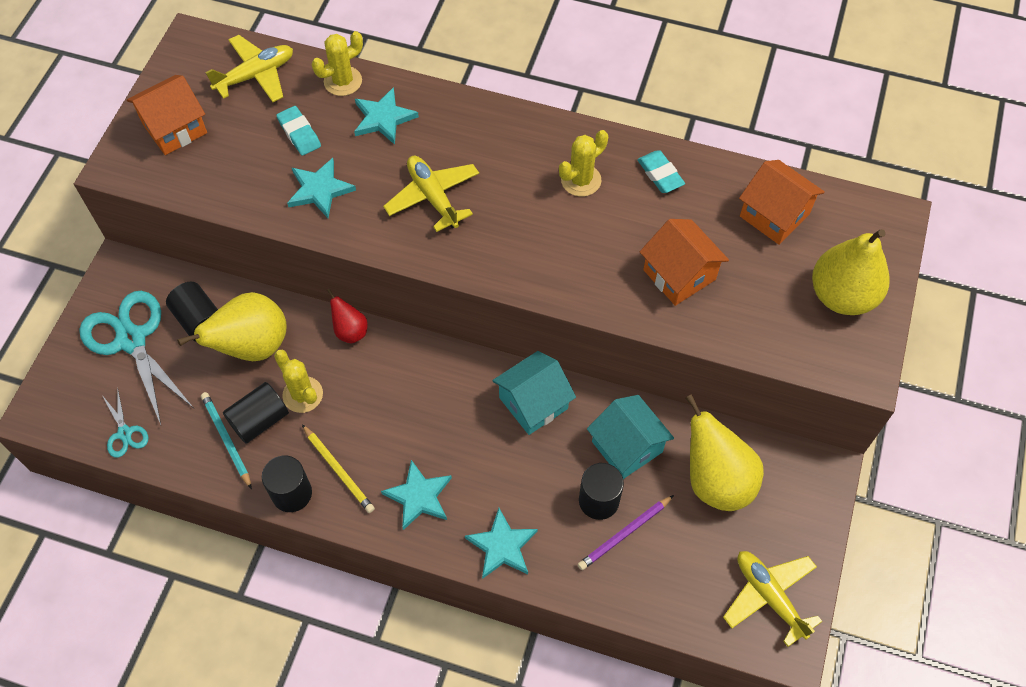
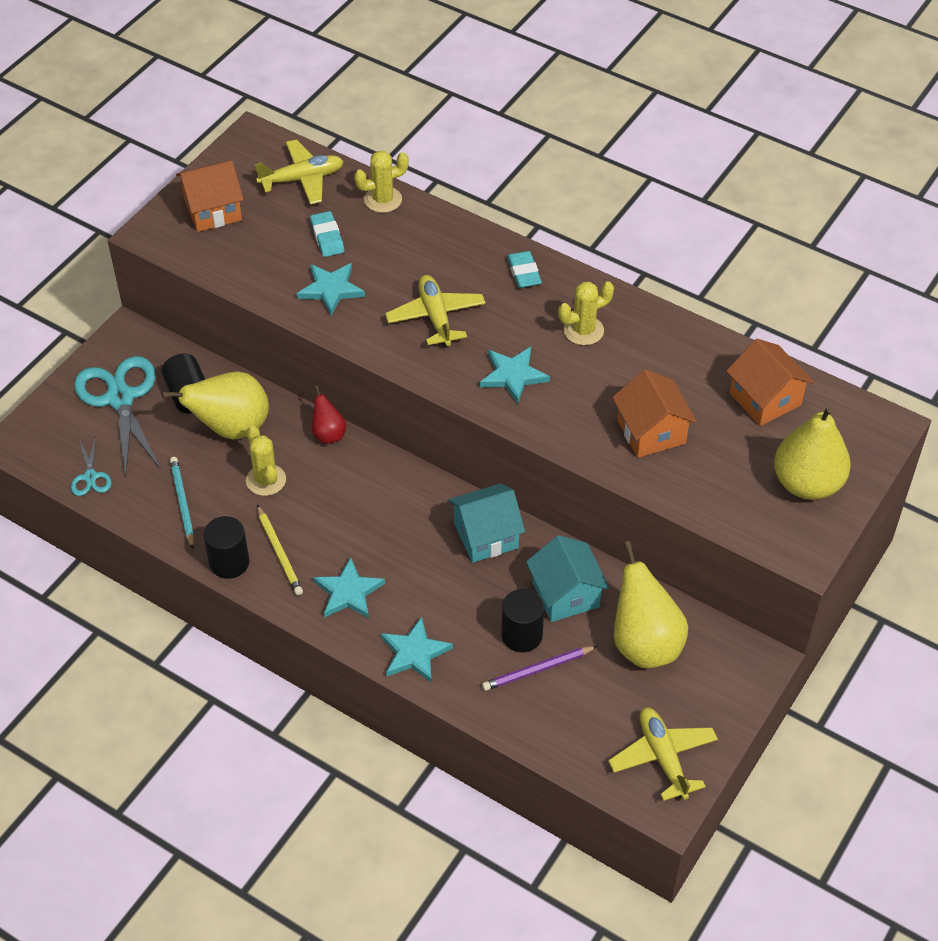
camera: 15 degrees right, 10 degrees down
black cylinder [223,382,289,444] -> none
turquoise star [354,87,419,145] -> turquoise star moved to [480,347,550,404]
turquoise eraser [637,150,685,193] -> turquoise eraser moved to [507,251,542,288]

